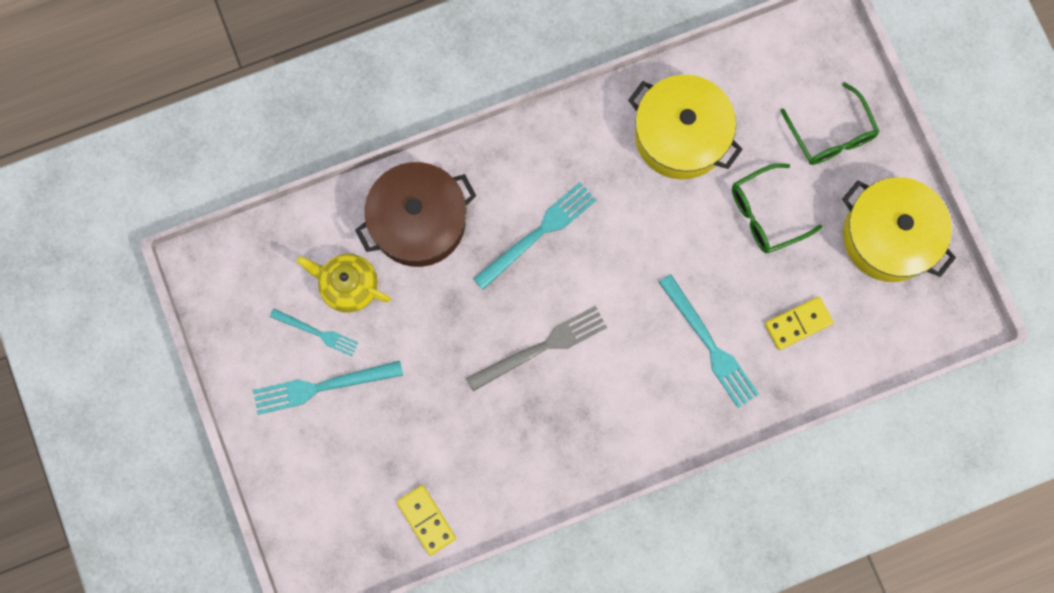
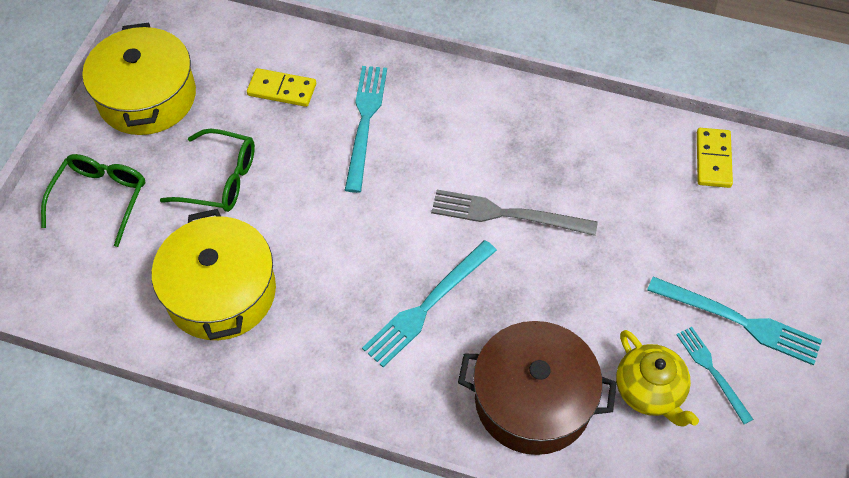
camera: 140 degrees left, 20 degrees down
turquoise fork [473,182,596,290] -> turquoise fork turned 45 degrees counterclockwise [362,240,497,367]

